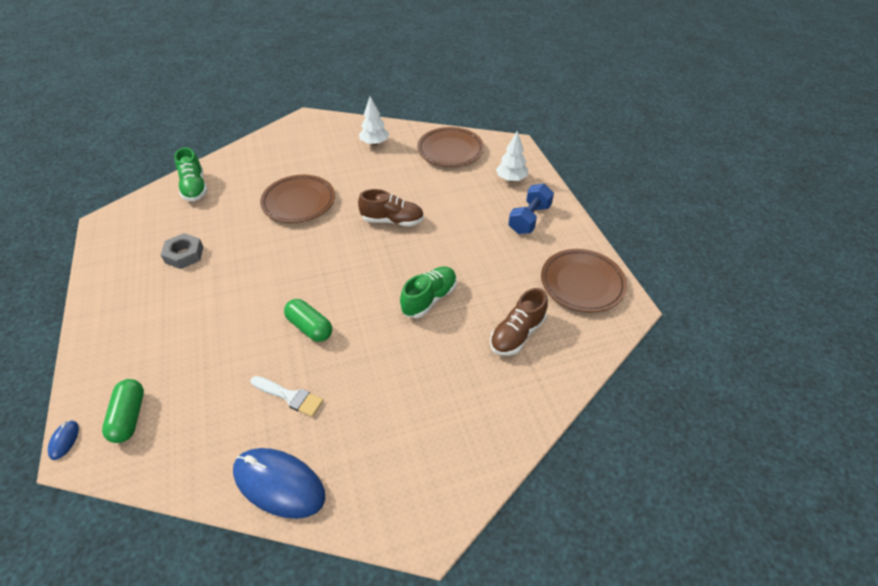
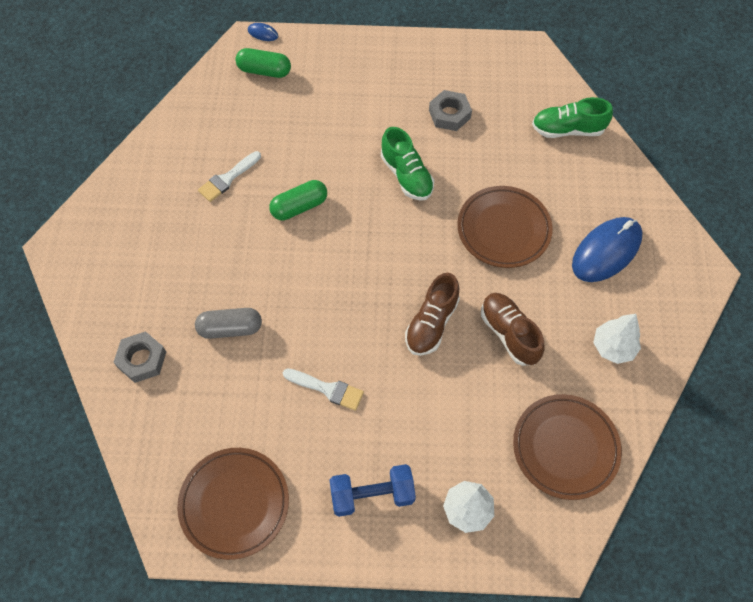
camera: 110 degrees right, 15 degrees up
blue mouse [233,448,325,519] -> blue mouse moved to [572,217,643,282]
green shoe [400,266,457,318] -> green shoe moved to [381,127,434,201]
brown shoe [490,288,548,356] -> brown shoe moved to [481,293,545,366]
blue dumbbell [508,183,554,234] -> blue dumbbell turned 60 degrees counterclockwise [330,464,416,517]
none -> grey nut [113,331,166,383]
none -> grey capsule [195,308,262,339]
none -> white brush [283,368,364,411]

